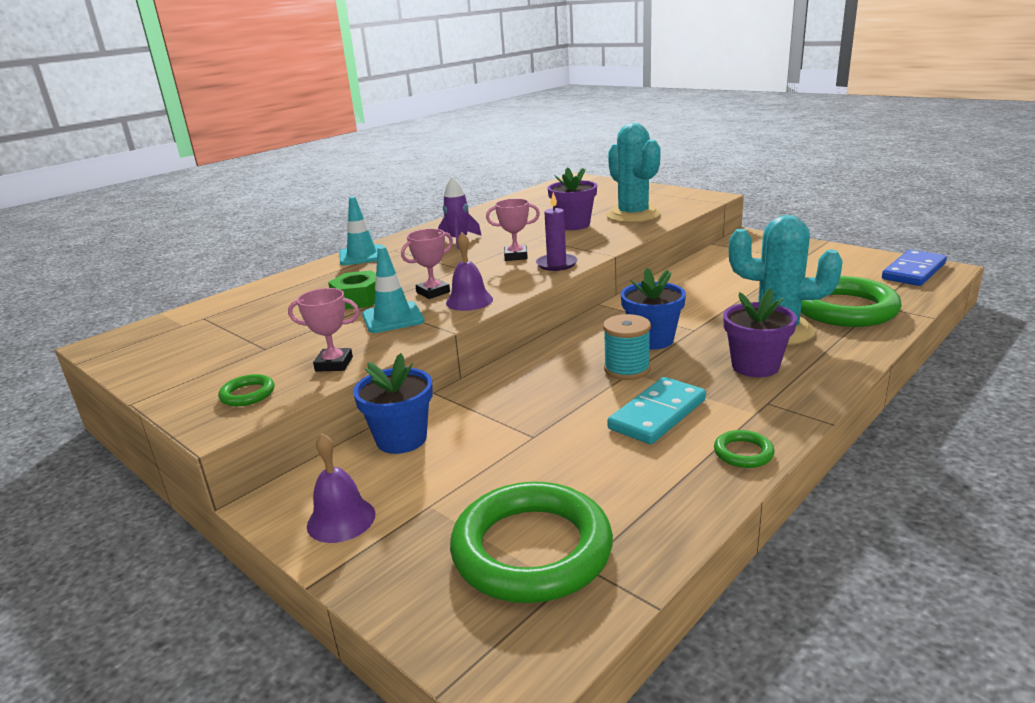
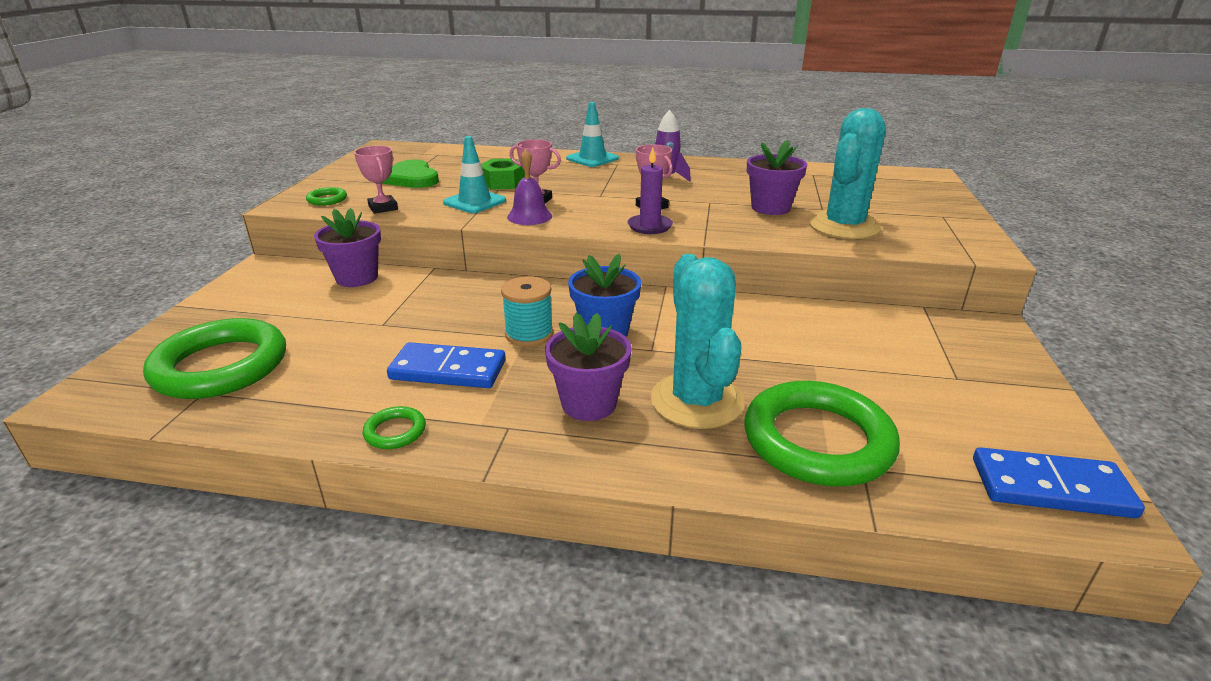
camera: 55 degrees right, 5 degrees up
purple bell [307,433,375,543] -> none
blue flower pot [353,353,433,454] -> purple flower pot [314,208,381,287]
turquoise domino [607,377,706,444] -> blue domino [387,342,506,388]
none -> green heart [382,160,439,188]

